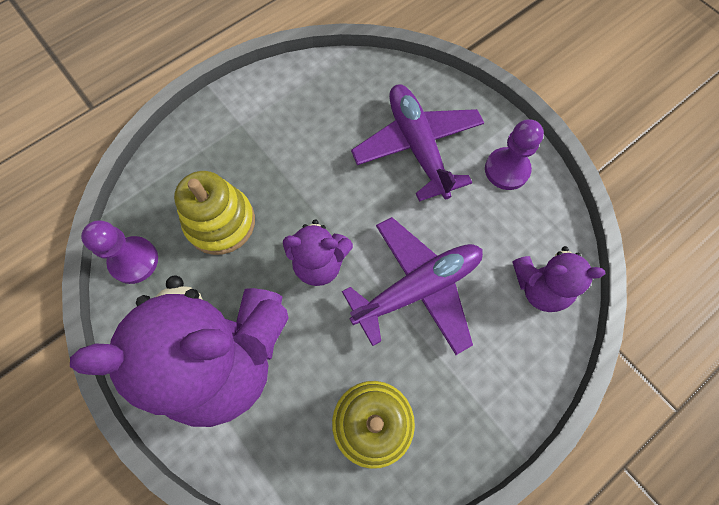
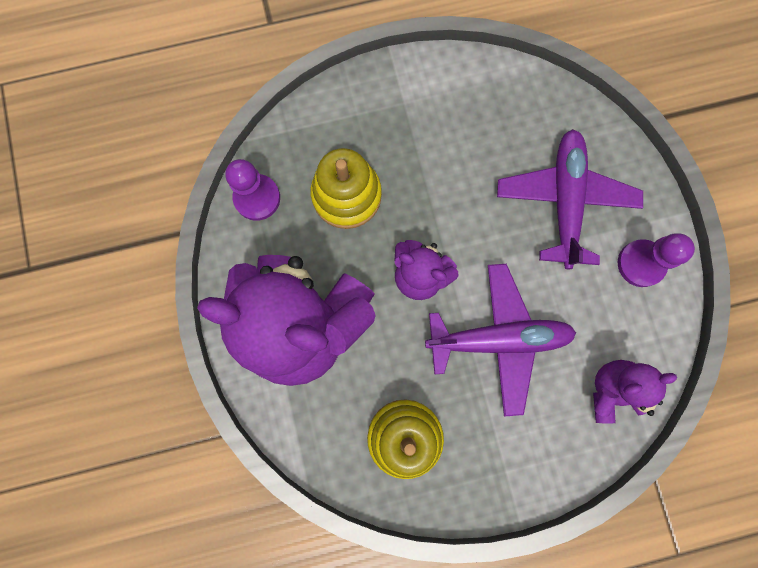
camera: 25 degrees right, 10 degrees up
purple teddy bear [512,246,605,312] -> purple teddy bear turned 135 degrees clockwise [593,360,677,424]

